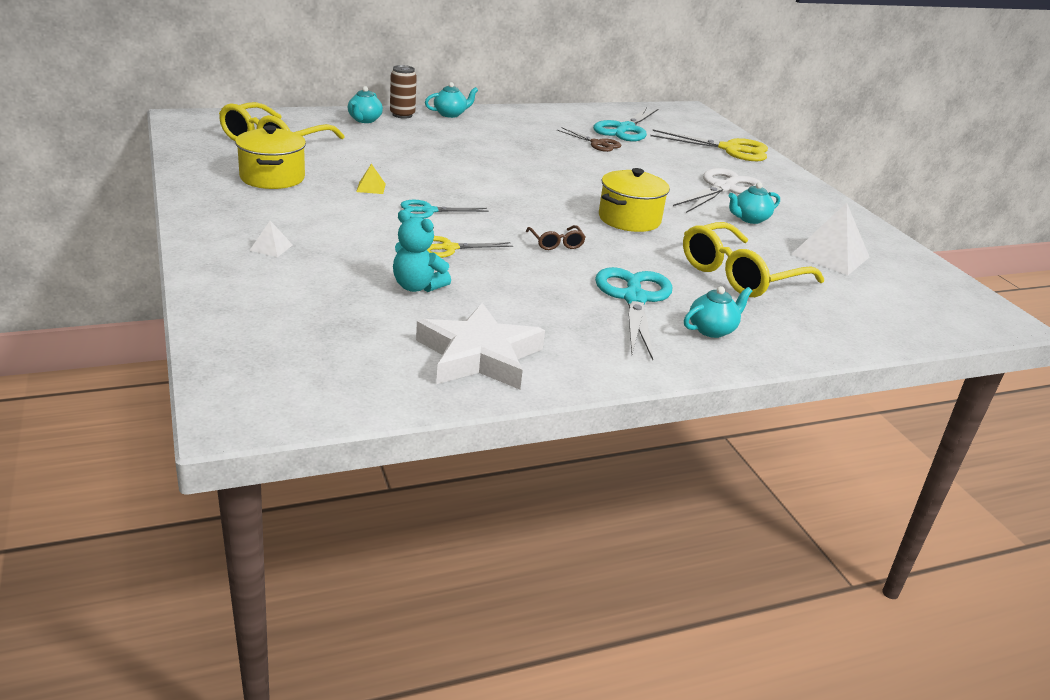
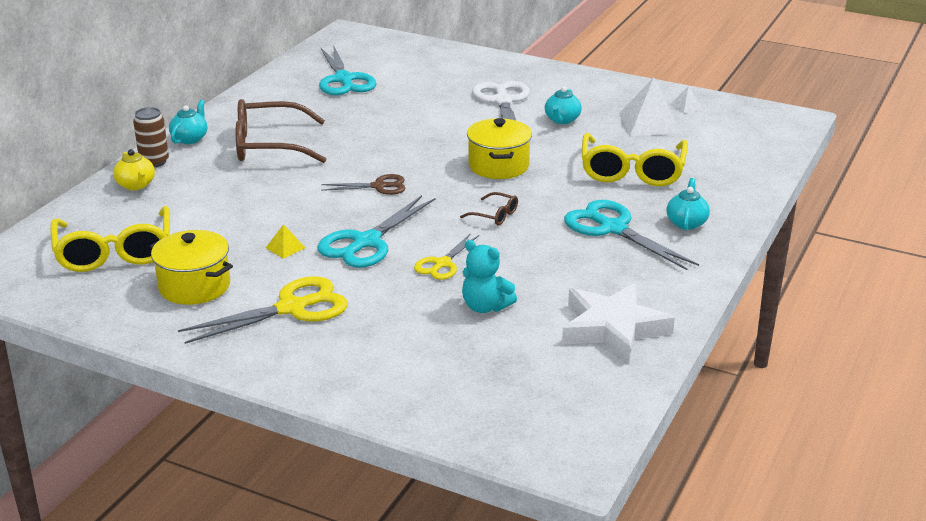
camera: 40 degrees left, 0 degrees up
white pyramid [249,221,293,257] -> white pyramid moved to [670,86,703,113]
turquoise teapot [348,86,383,123] -> yellow teapot [113,149,155,190]
turquoise teddy bear [393,210,451,292] -> turquoise teddy bear turned 45 degrees clockwise [462,240,517,313]
turquoise scissors [400,200,489,219] -> turquoise scissors [317,195,435,268], size x1.70
brown scissors [557,127,622,152] -> brown scissors moved to [321,174,406,195]
yellow scissors [650,130,768,161] -> yellow scissors moved to [178,276,348,344]
none -> brown glasses [236,99,326,163]

